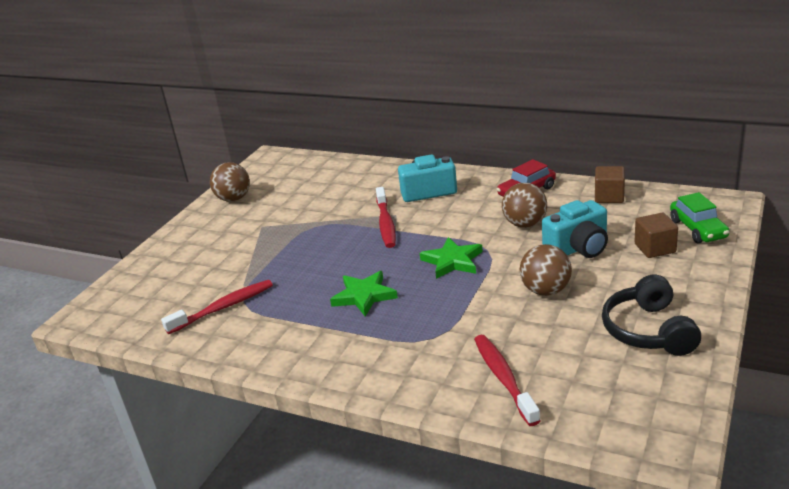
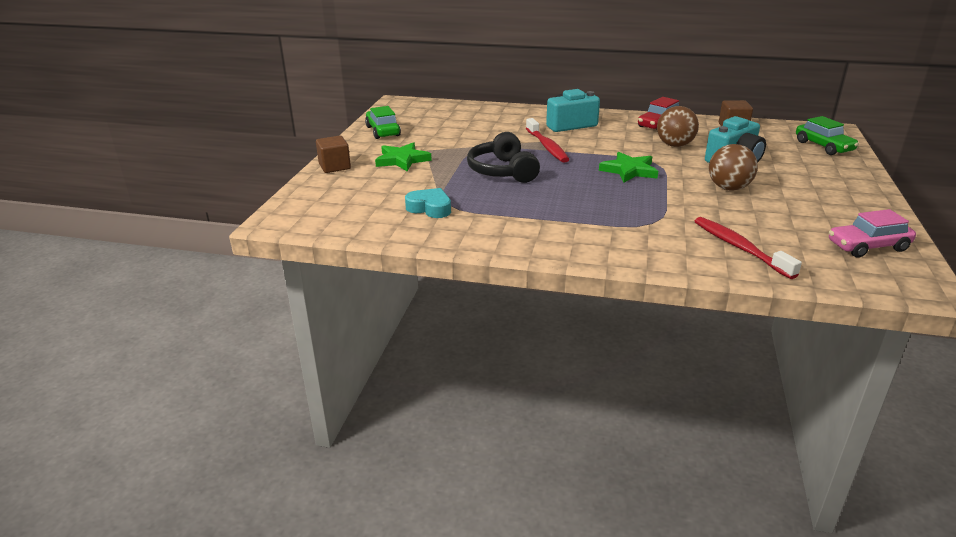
camera: 15 degrees left, 0 degrees up
red toothbrush [161,280,273,334] -> turquoise heart [405,188,451,218]
brown ball [210,162,250,202] -> green car [365,106,401,139]
green star [330,271,398,316] -> green star moved to [375,142,432,171]
black headphones [602,274,701,356] -> black headphones moved to [467,132,540,183]
brown cube [634,213,678,258] -> brown cube moved to [316,136,351,173]
none -> pink car [829,209,916,258]

